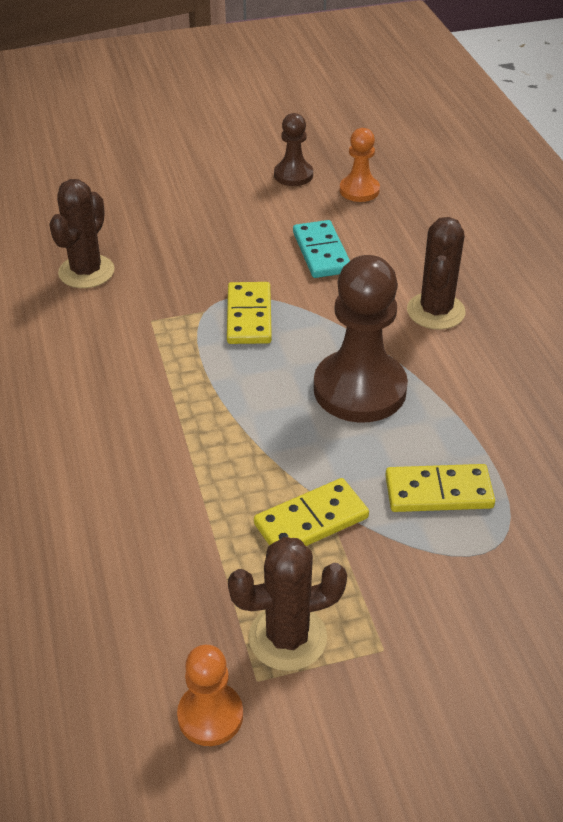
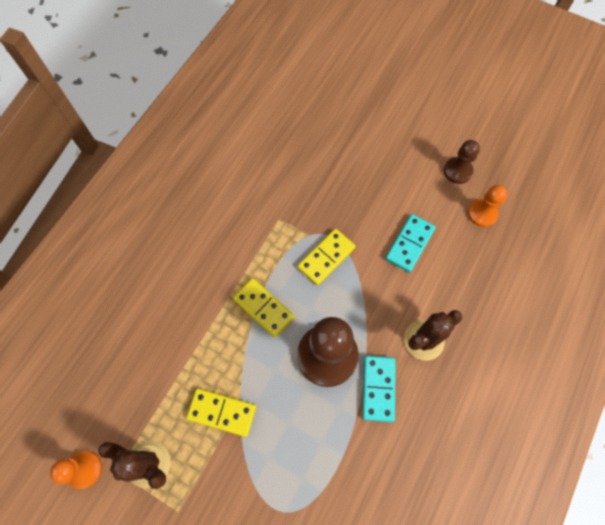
camera: 45 degrees right, 25 degrees up
brown cactus [49,179,115,288] -> none
yellow domino [385,464,495,512] -> yellow domino moved to [233,278,295,337]
none -> turquoise domino [362,356,396,422]

